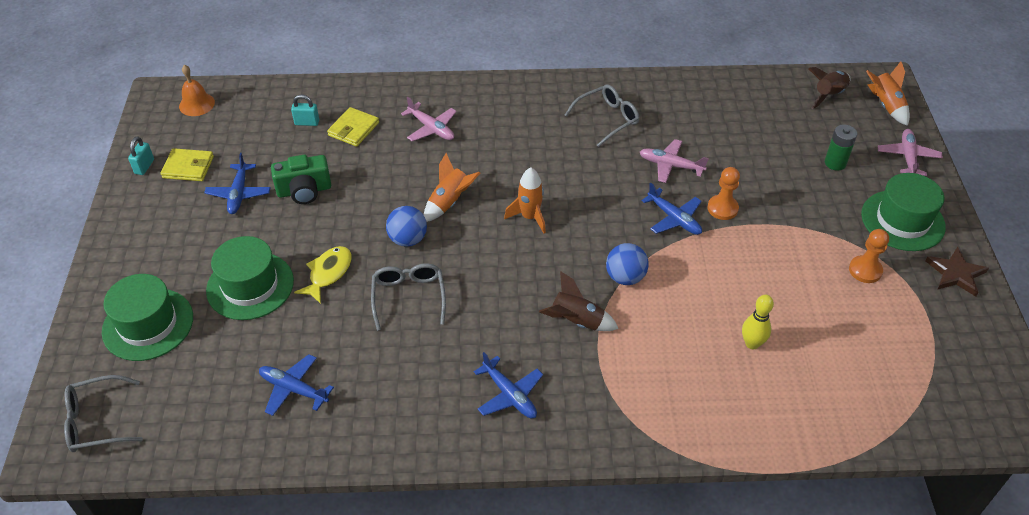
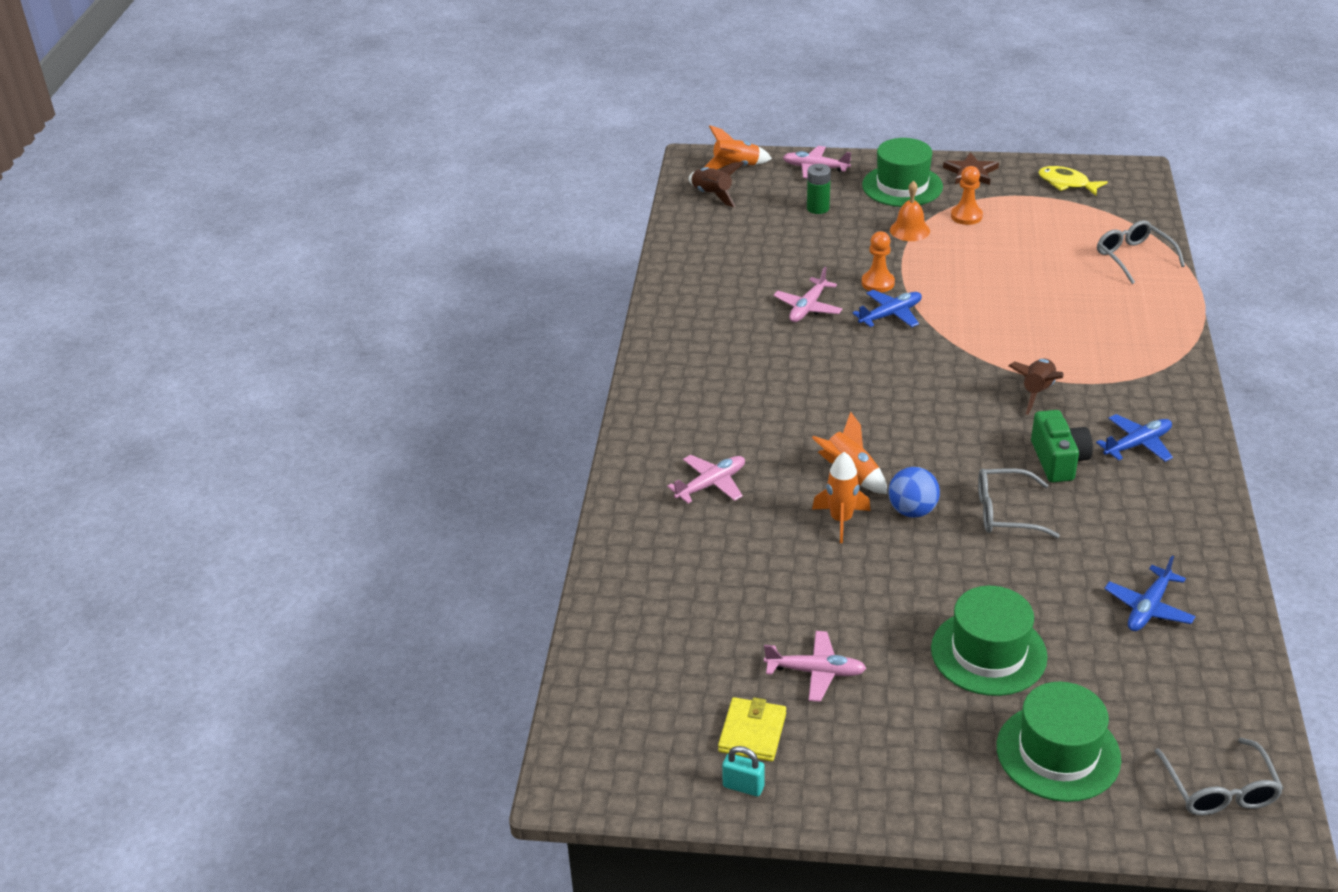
camera: 80 degrees left, 10 degrees down
orange bell [179,65,215,116] -> orange bell moved to [890,181,930,241]
blue plane [204,153,271,214] -> pink plane [764,631,867,702]
green camera [271,155,331,204] -> green camera moved to [1031,410,1093,482]
turquoise padlock [291,95,319,126] -> none
yellow fish [294,246,352,304] -> yellow fish moved to [1038,166,1108,196]
yellow wallet [327,107,379,147] -> none
orange rocket [504,168,546,234] -> orange rocket moved to [812,452,871,543]
grey glasses [565,84,639,147] -> grey glasses moved to [1097,220,1185,284]
blue ball [606,243,649,285] -> none
yellow bowling pin [742,295,774,349] -> none

